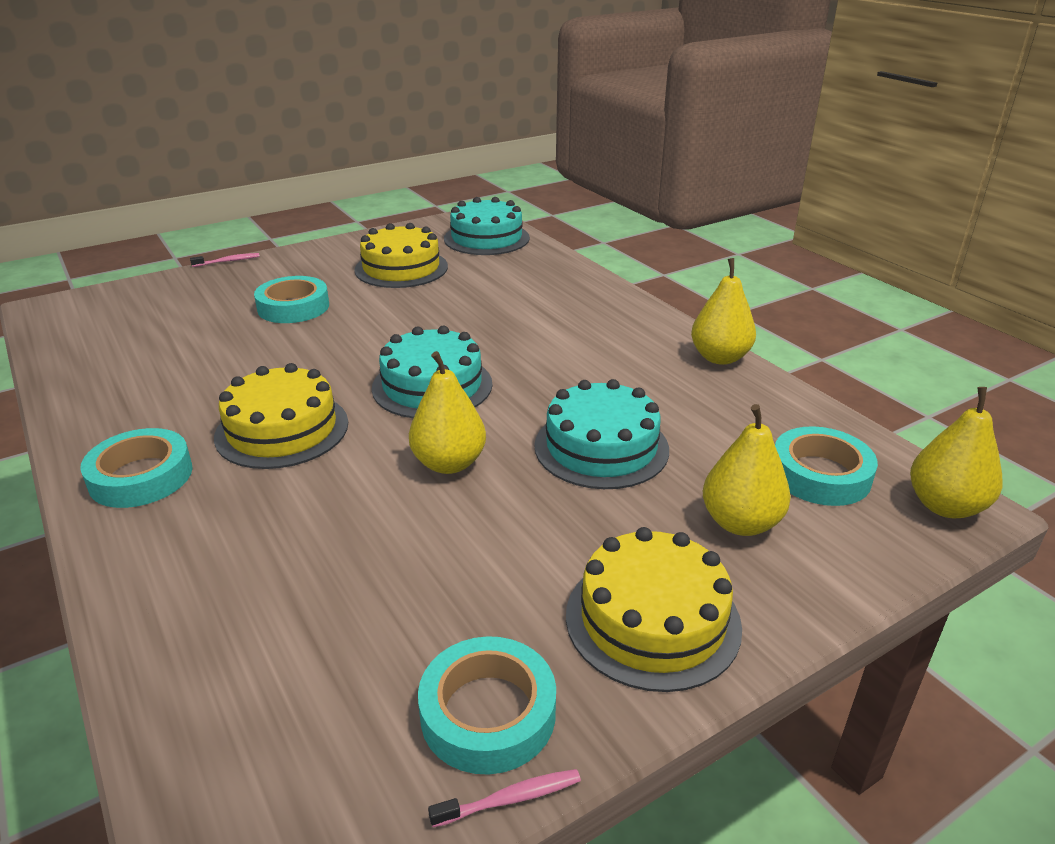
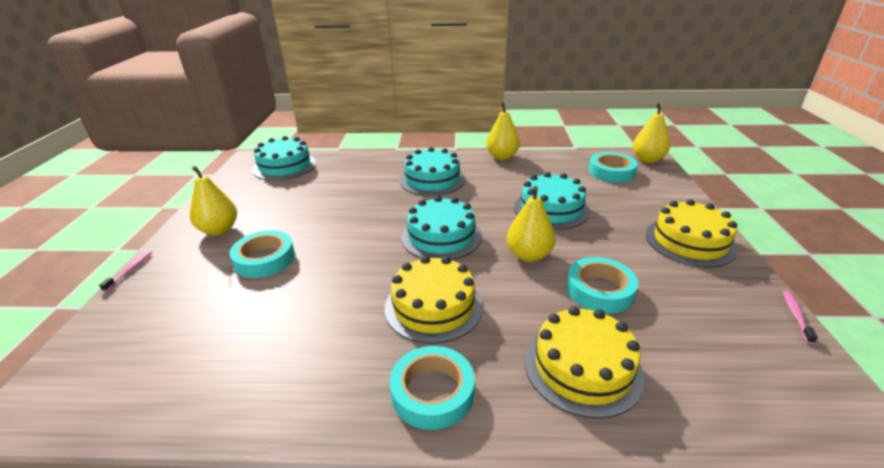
camera: 55 degrees left, 0 degrees up
yellow cake [354,223,448,288] -> yellow cake moved to [525,306,645,419]
turquoise tape [418,636,556,775] -> turquoise tape moved to [566,257,638,313]
yellow pear [703,404,791,536] -> yellow pear moved to [190,166,237,235]
none -> turquoise cake [400,147,466,196]

